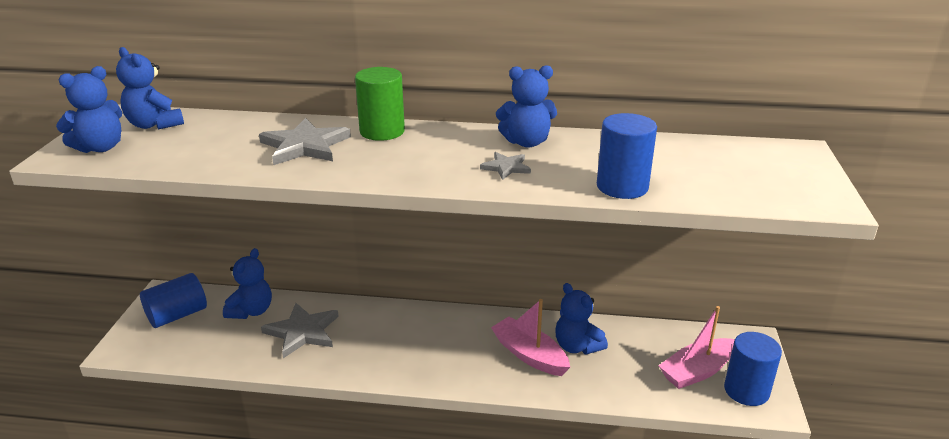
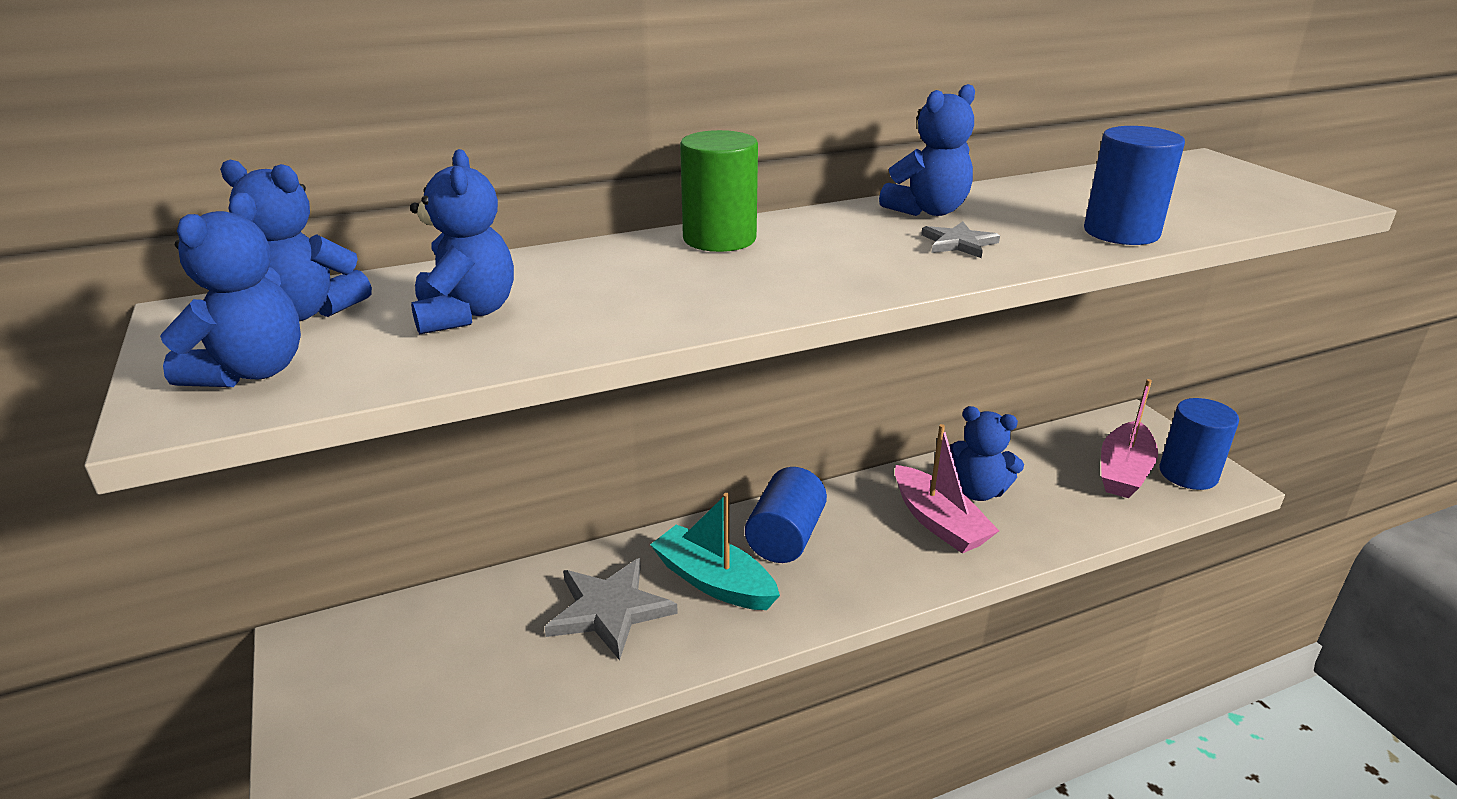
camera: 30 degrees left, 0 degrees up
blue cylinder [140,273,207,328] -> blue cylinder moved to [745,467,827,563]
blue teddy bear [223,248,272,319] -> blue teddy bear moved to [410,149,514,334]
grey star [259,118,351,165] -> none
pink boat [491,299,570,376] -> pink boat turned 135 degrees counterclockwise [895,424,999,553]
none -> turquoise boat [650,493,780,610]

